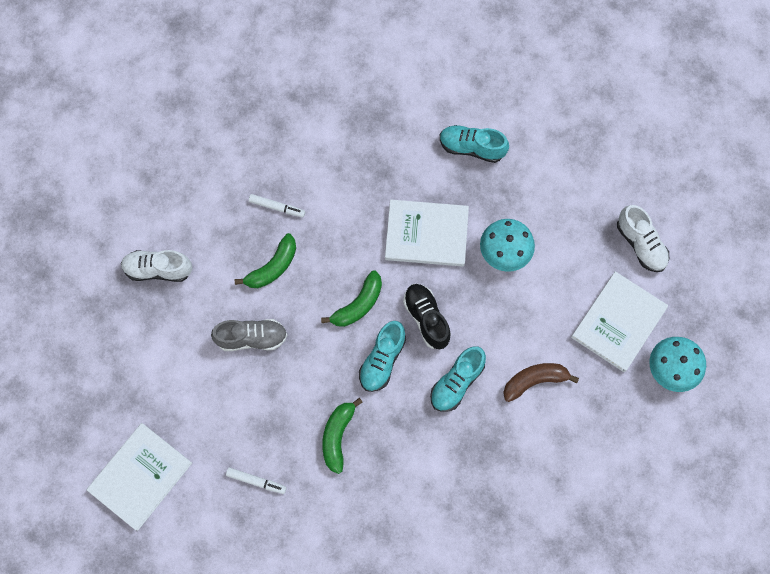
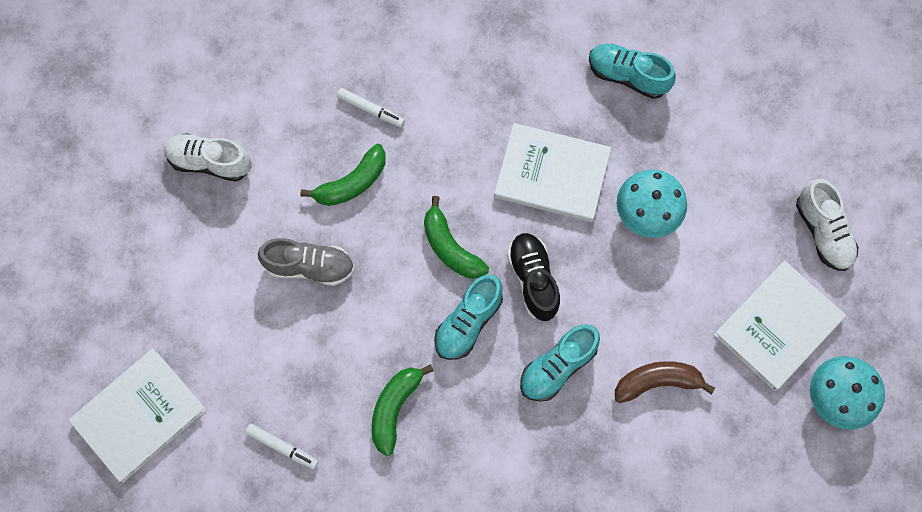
camera: 10 degrees right, 0 degrees up
green banana [321,270,382,327] -> green banana turned 90 degrees clockwise [424,196,489,279]

